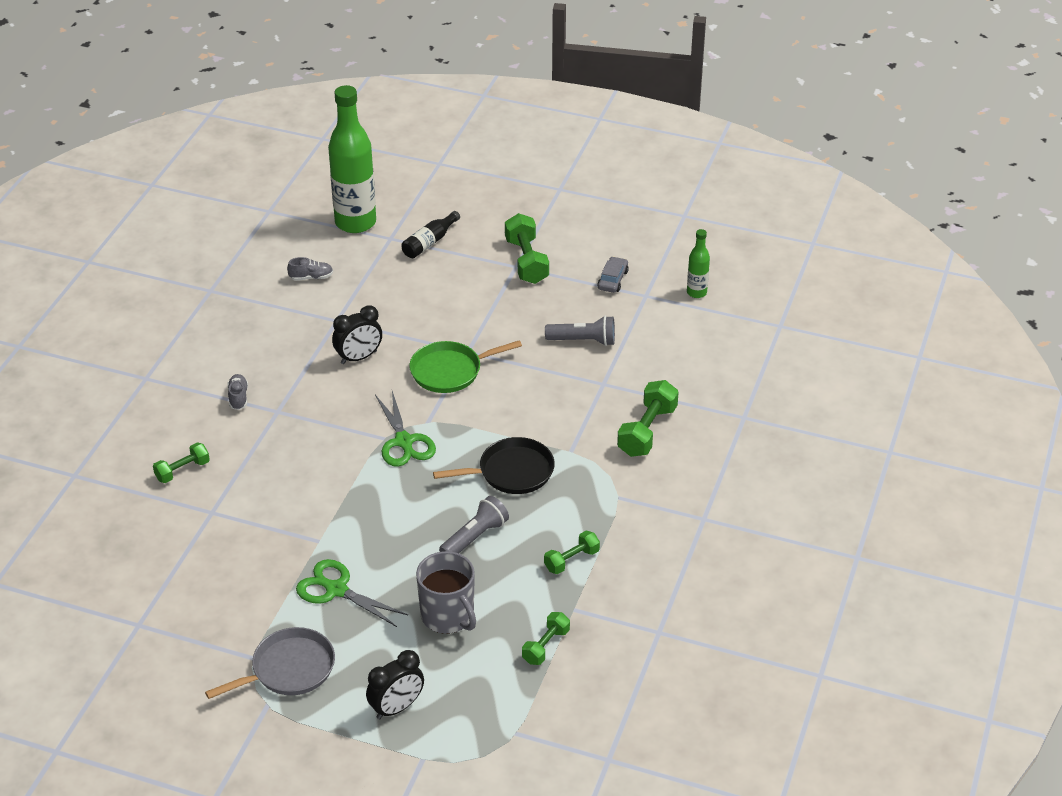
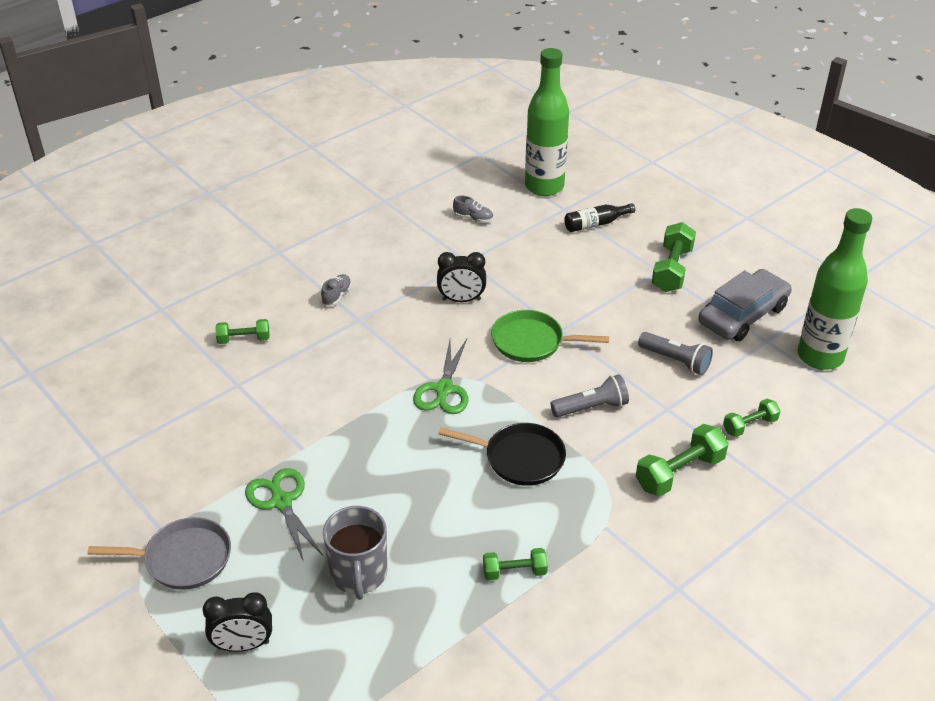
camera: 30 degrees right, 0 degrees up
grey flashlight [439,496,509,553] -> grey flashlight moved to [550,374,629,417]
green dumbbell [522,612,570,665] -> green dumbbell moved to [723,399,781,437]
grey car [597,257,629,293] -> grey car [698,269,792,341], size x2.06
green bottle [687,229,710,298] -> green bottle [798,208,872,370], size x2.13

